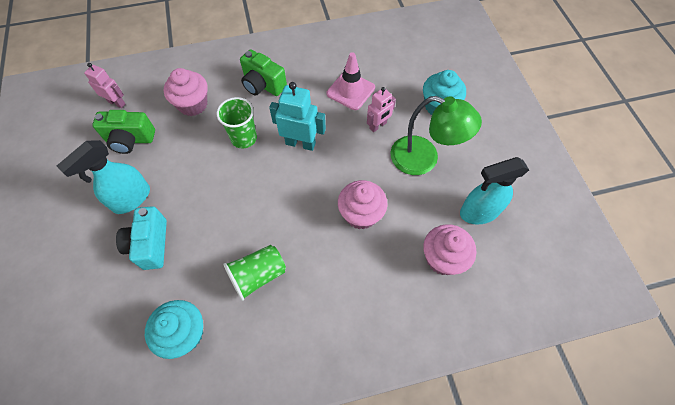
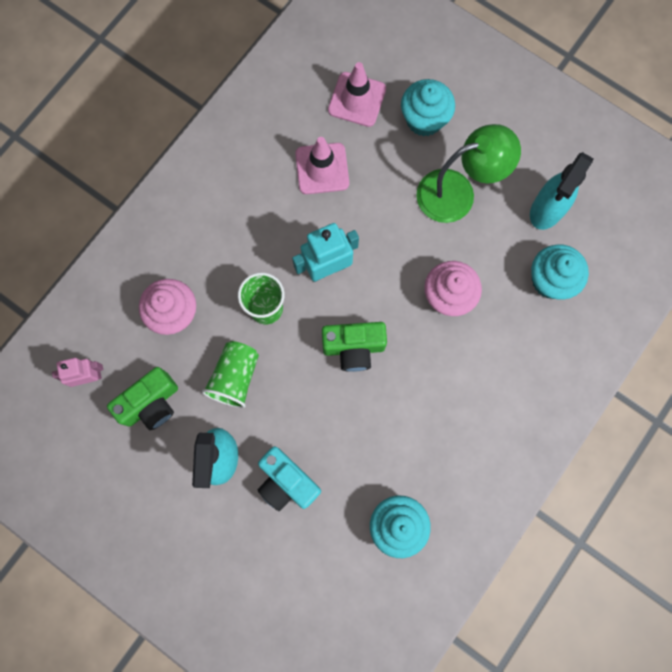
camera: 40 degrees left, 15 degrees up
green cup [223,245,286,301] -> green cup moved to [202,341,259,408]
green camera [240,49,287,96] -> green camera moved to [322,322,387,372]
pink robot [367,87,396,132] -> none
pink cupcake [423,224,476,275] -> turquoise cupcake [531,244,589,300]
none -> pink traffic cone [328,62,386,127]

